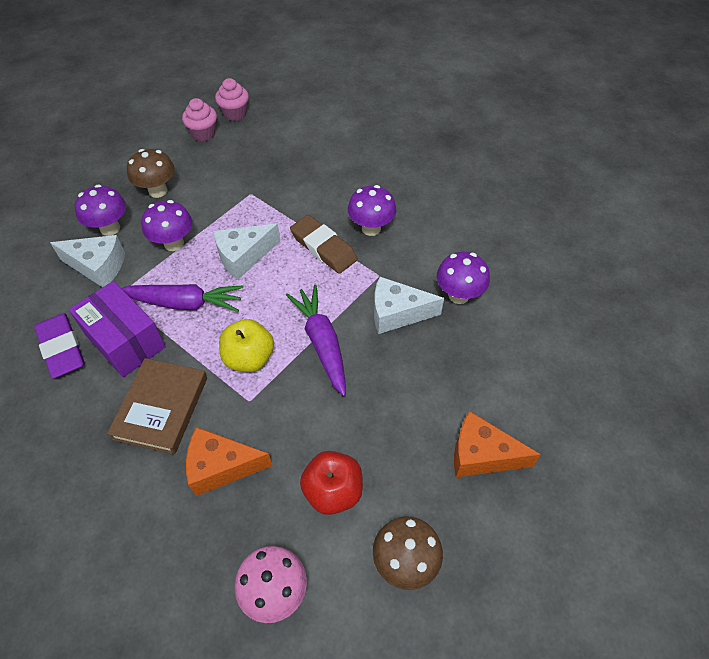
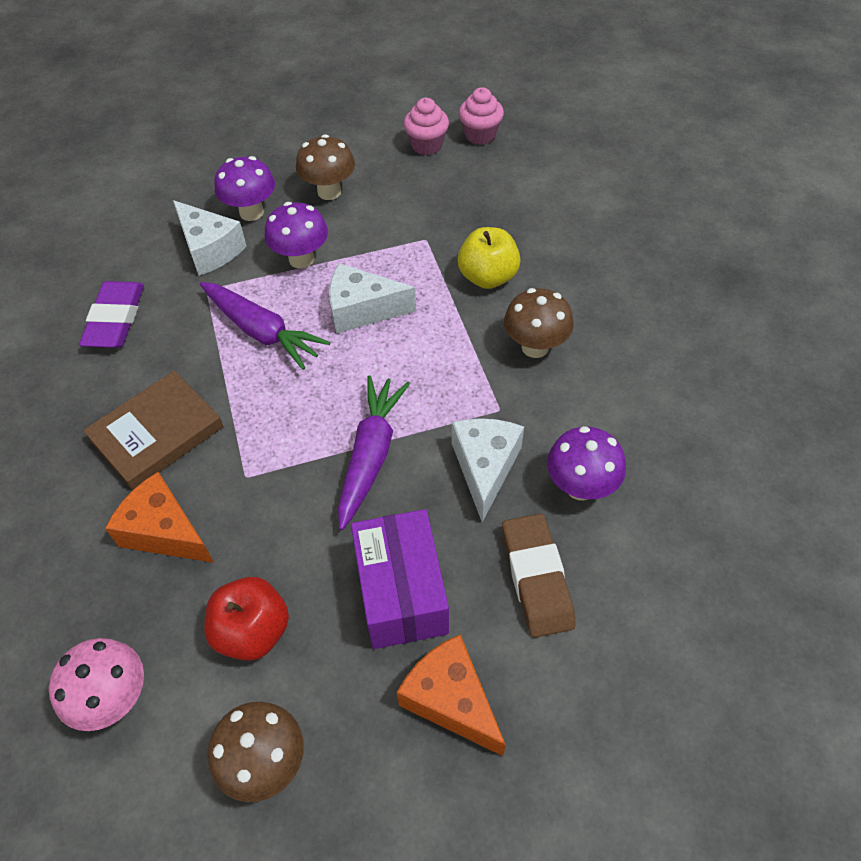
camera: 35 degrees right, 0 degrees up
purple box [69,281,166,377] -> purple box moved to [351,509,449,649]
yellow apple [219,319,274,372] -> yellow apple moved to [458,227,521,289]
brown eraser [290,215,358,274] -> brown eraser moved to [502,513,576,638]
purple mushroom [348,185,397,236] -> brown mushroom [504,288,574,358]
white cheese [374,277,444,334] -> white cheese turned 60 degrees clockwise [452,418,524,522]

